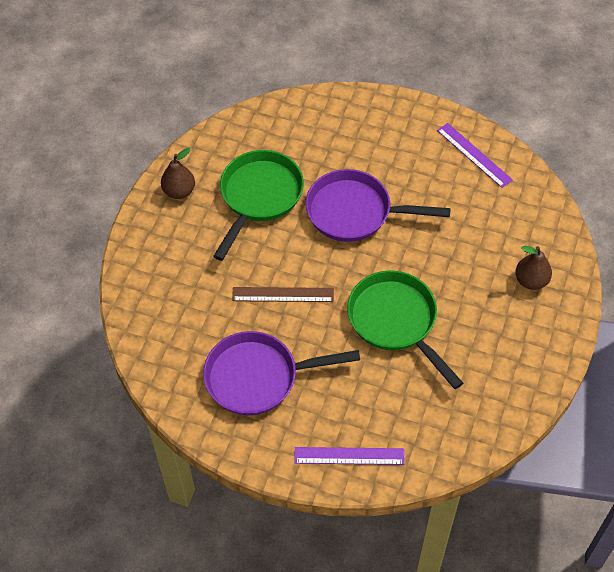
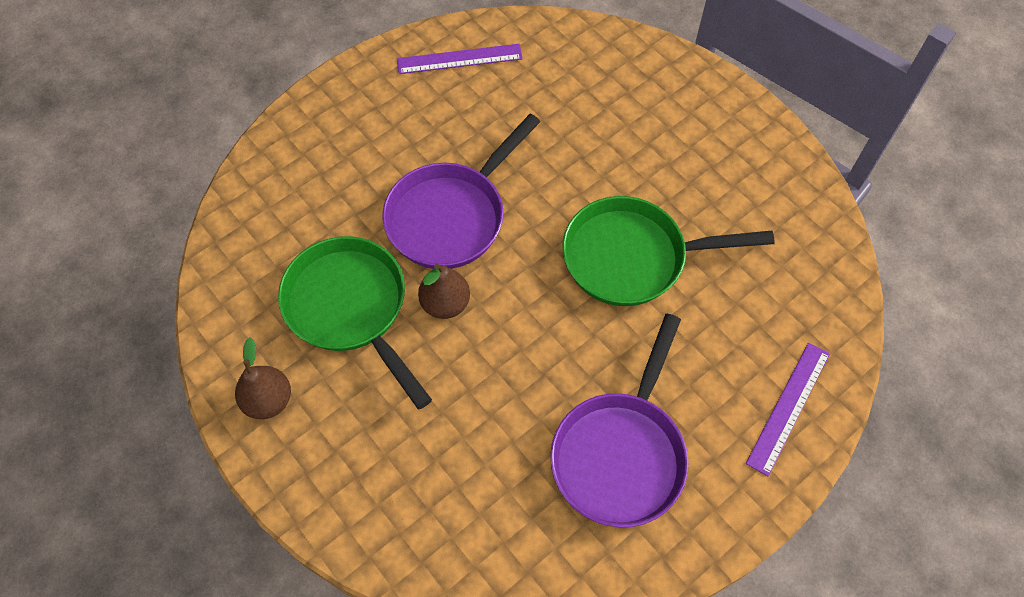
camera: 60 degrees left, 5 degrees up
brown ruler [232,287,334,302] -> none
brown pear [515,246,552,290] -> brown pear moved to [418,264,470,319]

